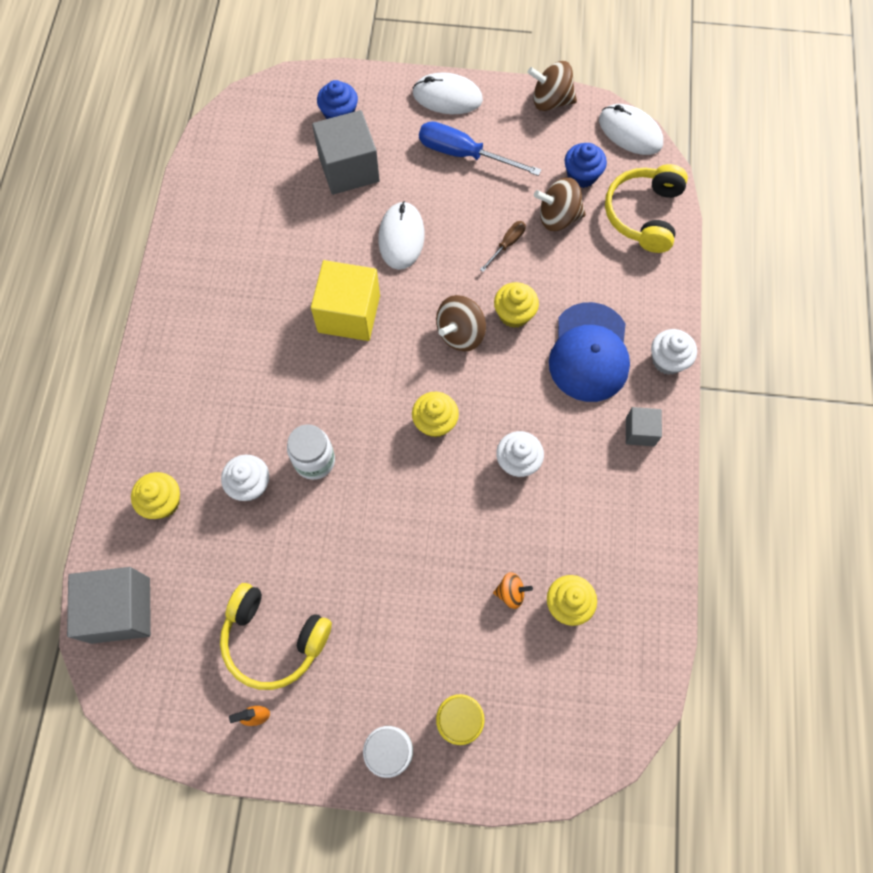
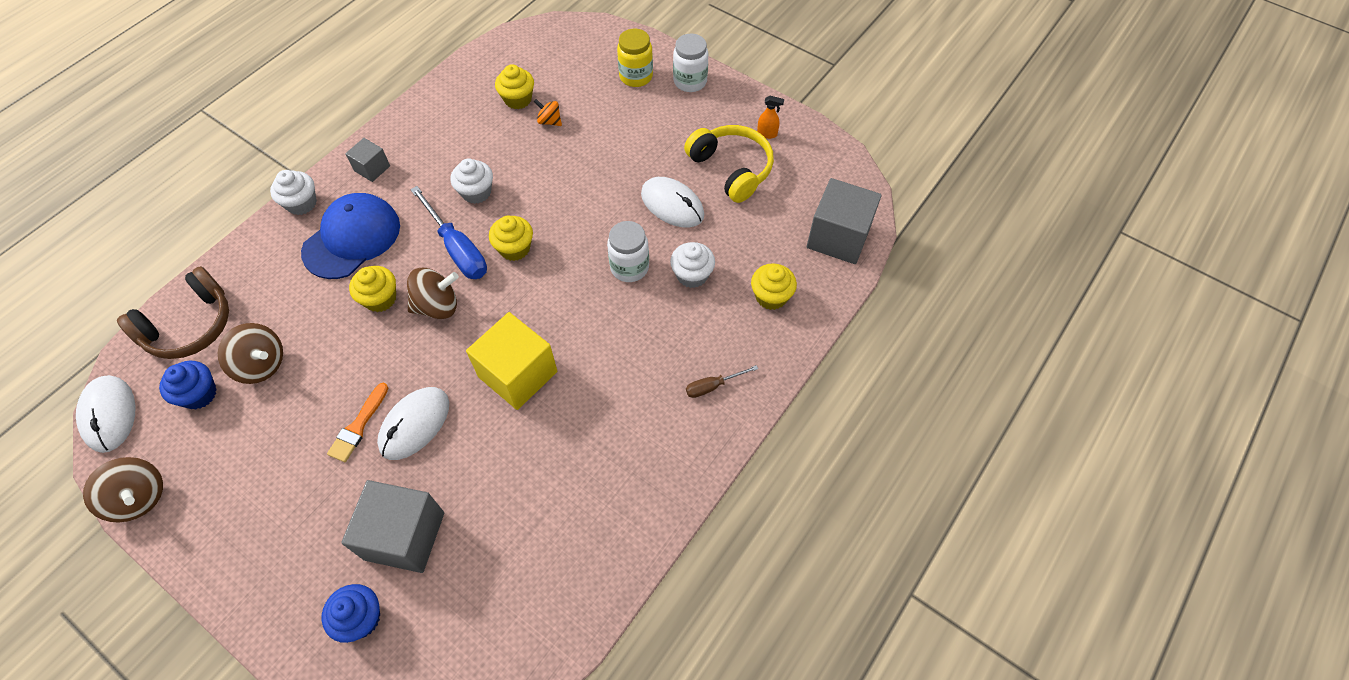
camera: 150 degrees left, 10 degrees down
white mouse [413,72,483,114] -> white mouse moved to [641,177,704,228]
blue screwdriver [419,121,541,176] -> blue screwdriver moved to [410,186,487,279]
brown screwdriver [480,221,526,272] -> brown screwdriver moved to [686,365,758,398]
yellow headphones [605,164,688,253] -> brown headphones [117,266,229,359]
none -> orange brush [327,383,388,462]

